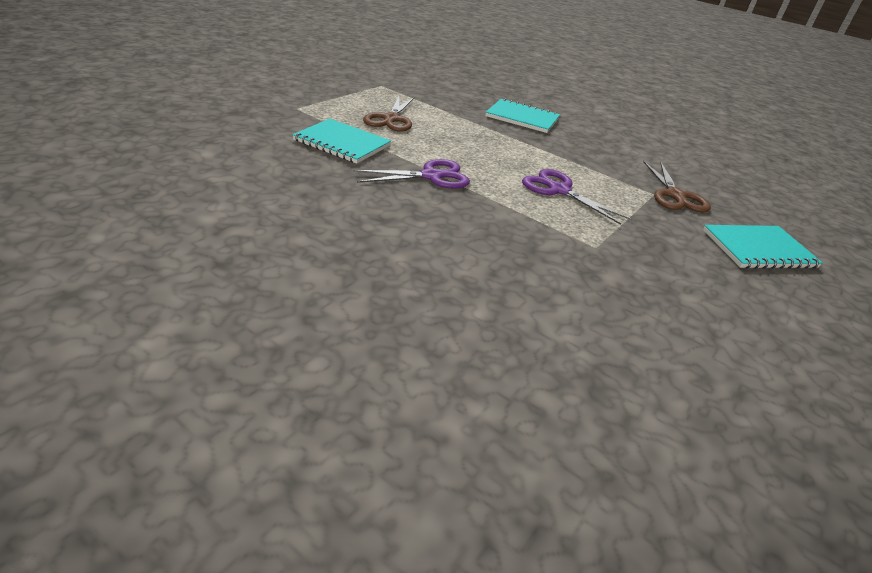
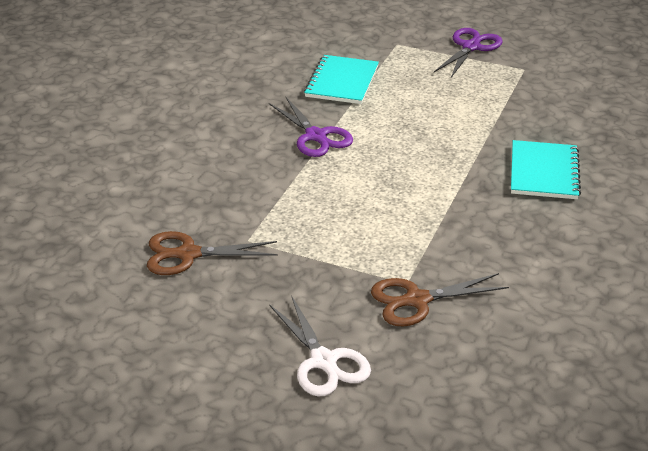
camera: 80 degrees right, 0 degrees up
brown scissors [363,97,414,132] -> brown scissors moved to [147,231,278,275]
purple scissors [522,169,631,225] -> purple scissors moved to [434,28,503,78]
turquoise notebook [703,225,823,269] -> white scissors [269,295,371,396]

